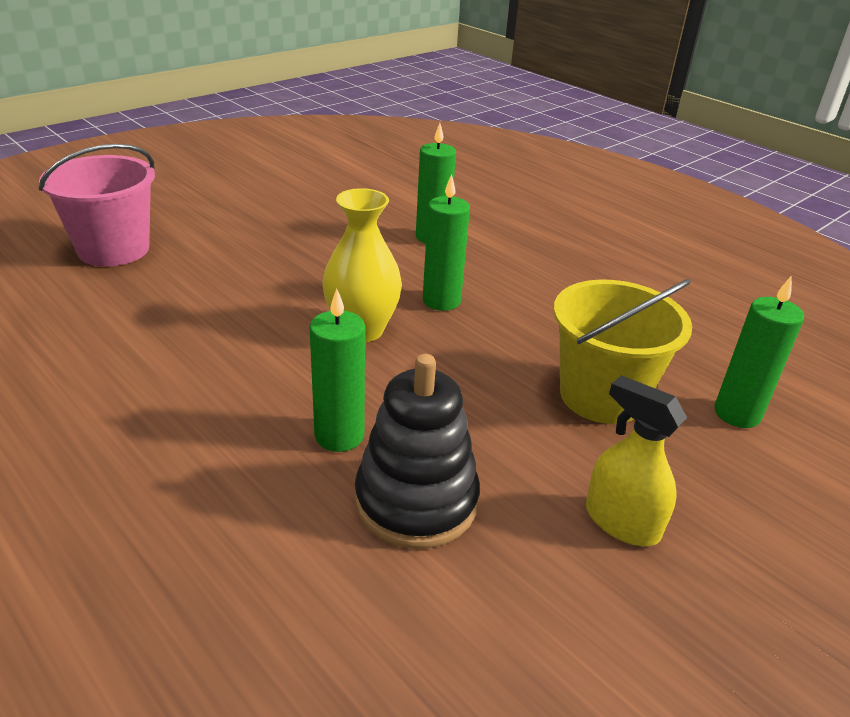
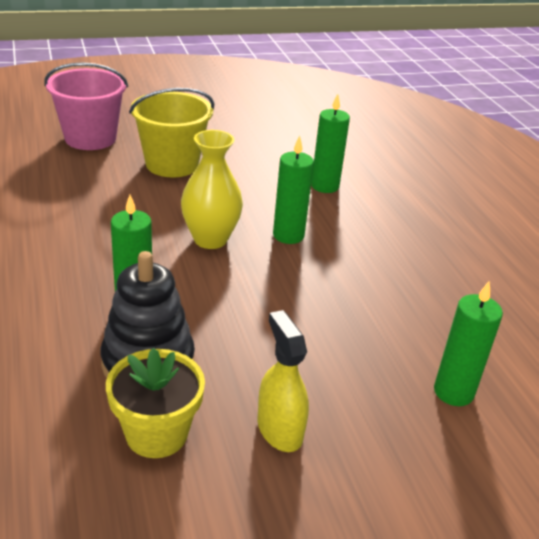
camera: 25 degrees right, 0 degrees up
yellow bucket [553,279,692,424] -> yellow bucket moved to [129,88,214,177]
none -> yellow flower pot [106,348,205,458]

